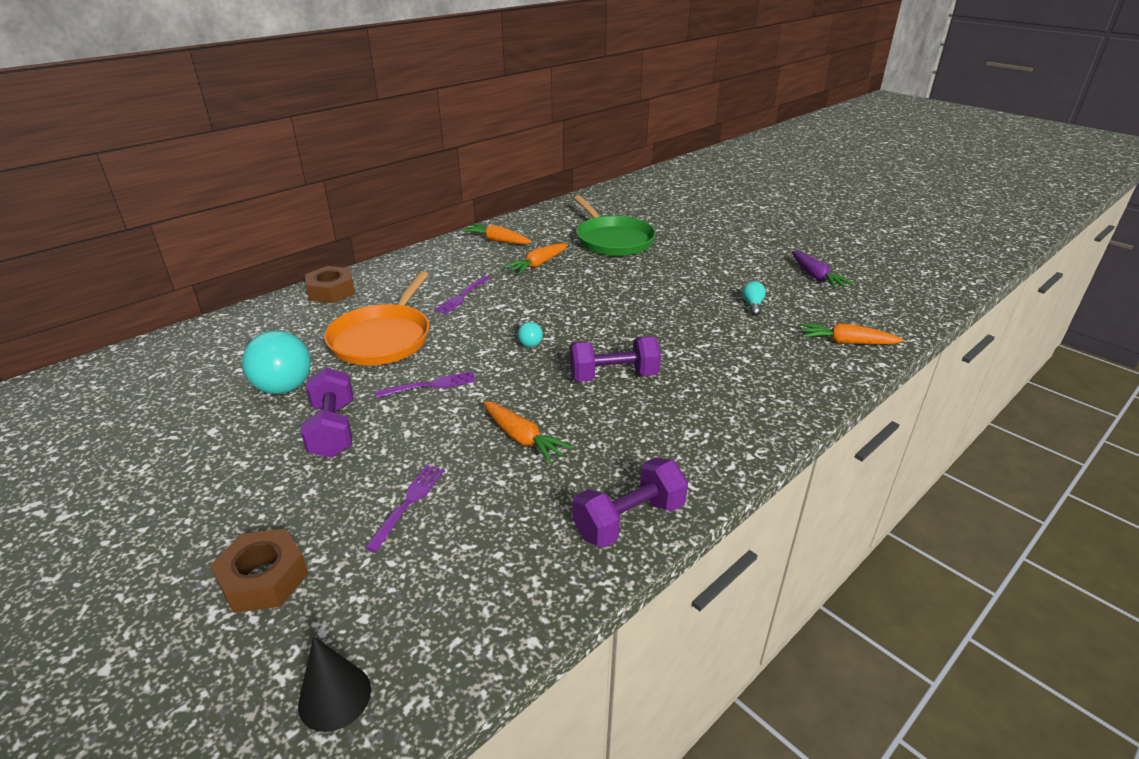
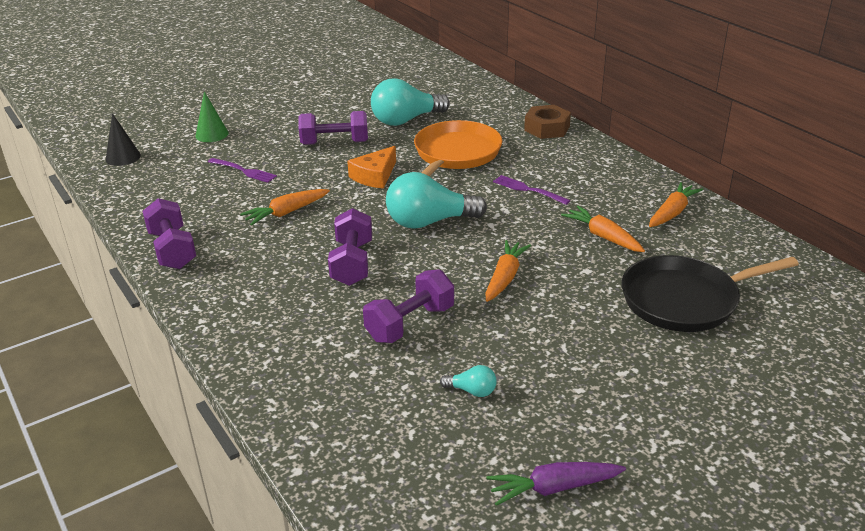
camera: 100 degrees right, 0 degrees up
brown nut [210,529,308,613] -> green cone [195,91,229,142]
orange pan [324,271,429,366] -> orange pan turned 90 degrees clockwise [414,120,502,176]
purple fork [375,371,476,398] -> orange cheese [347,146,396,189]
turquoise light bulb [517,322,543,347] -> turquoise light bulb [386,172,487,229], size x2.27
green pan [574,195,656,256] -> black pan [622,255,799,332]
orange carrot [800,323,904,344] -> orange carrot moved to [485,240,531,302]
none -> purple dumbbell [363,269,454,343]

